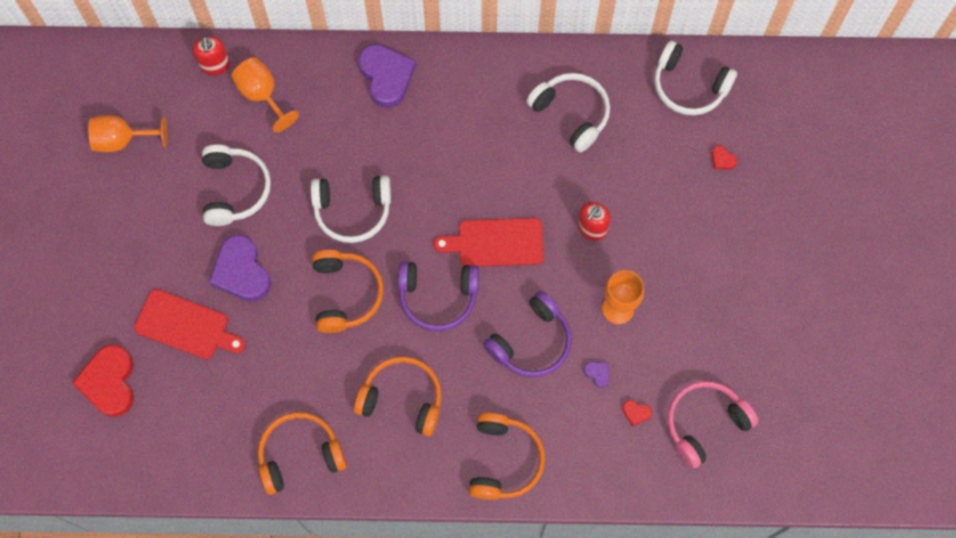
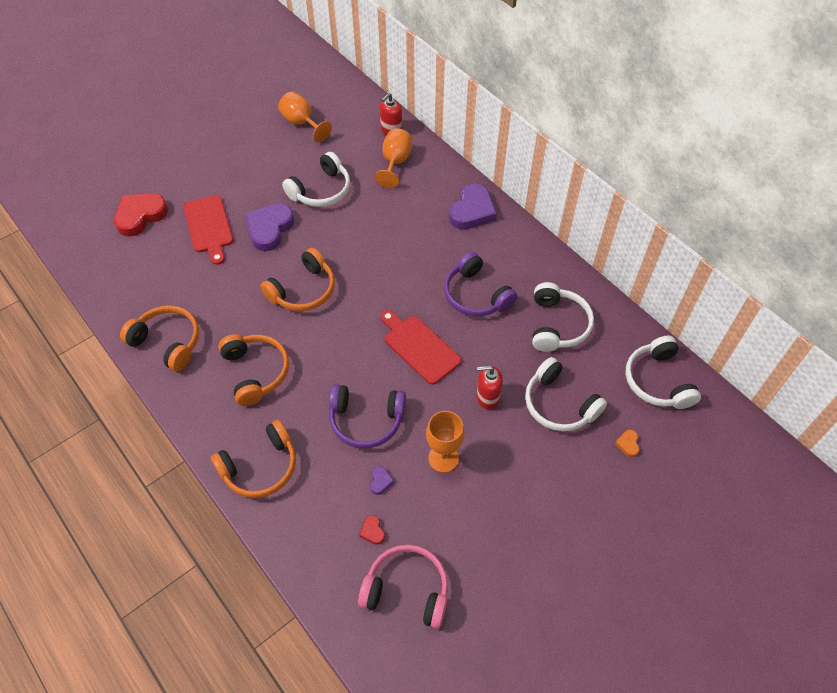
camera: 50 degrees right, 15 degrees down
white headphones [311,175,391,243] -> white headphones moved to [525,357,607,431]
purple headphones [398,261,479,331] -> purple headphones moved to [444,252,517,316]
red heart [712,145,738,170] -> orange heart [615,430,640,457]

